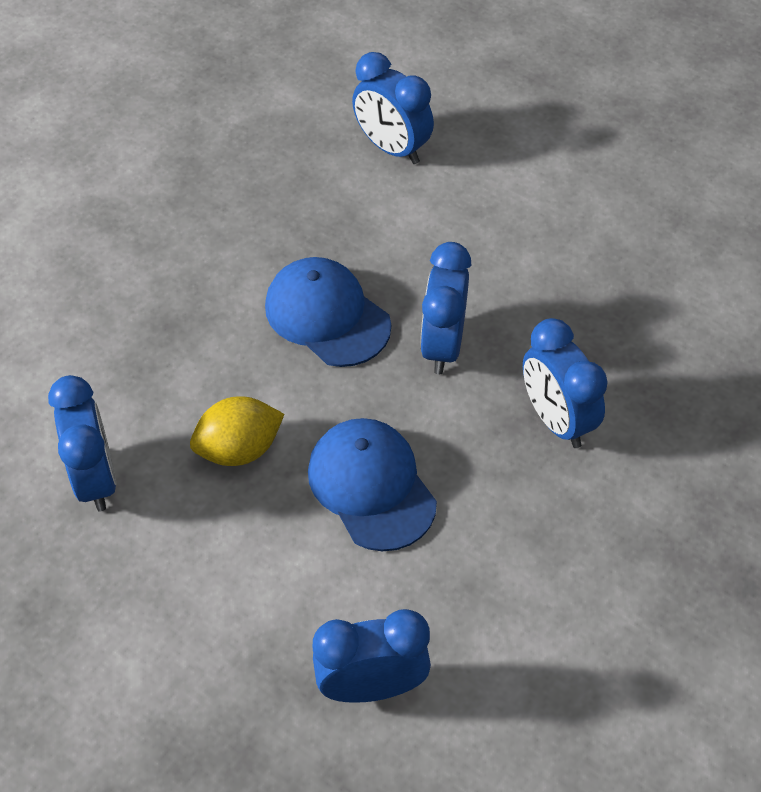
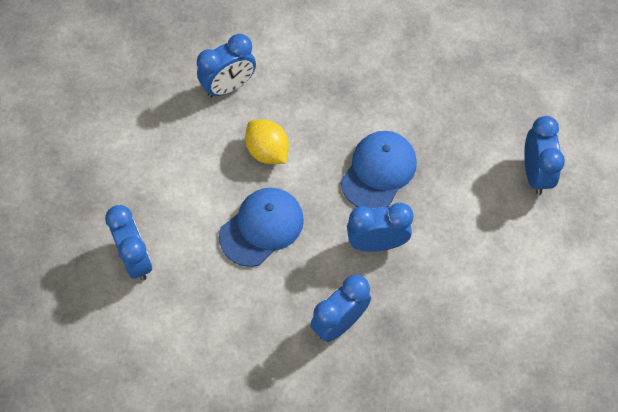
camera: 75 degrees right, 10 degrees up
blue clock [352,52,434,164] -> blue clock turned 150 degrees clockwise [524,116,565,195]

